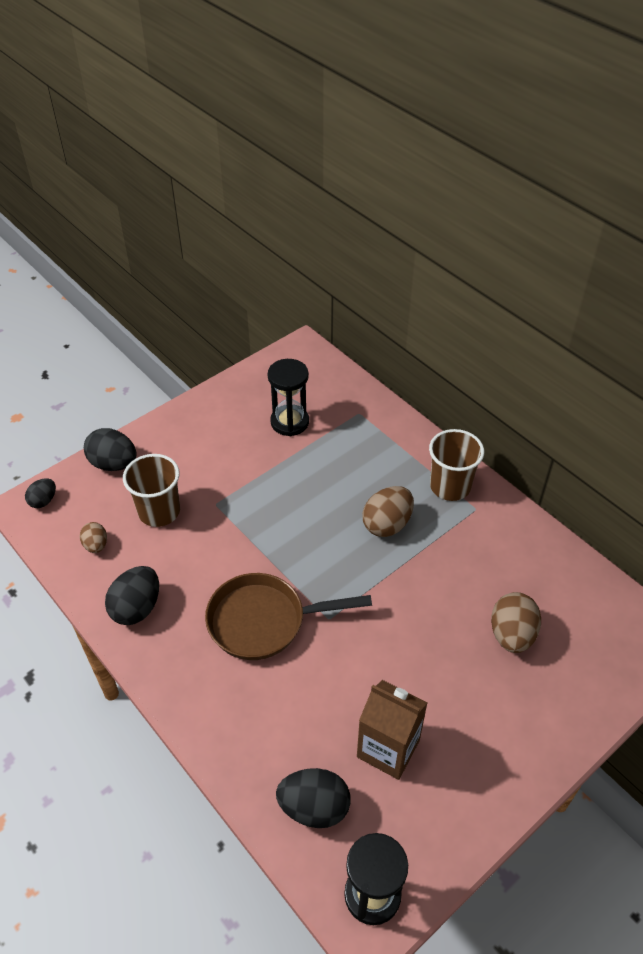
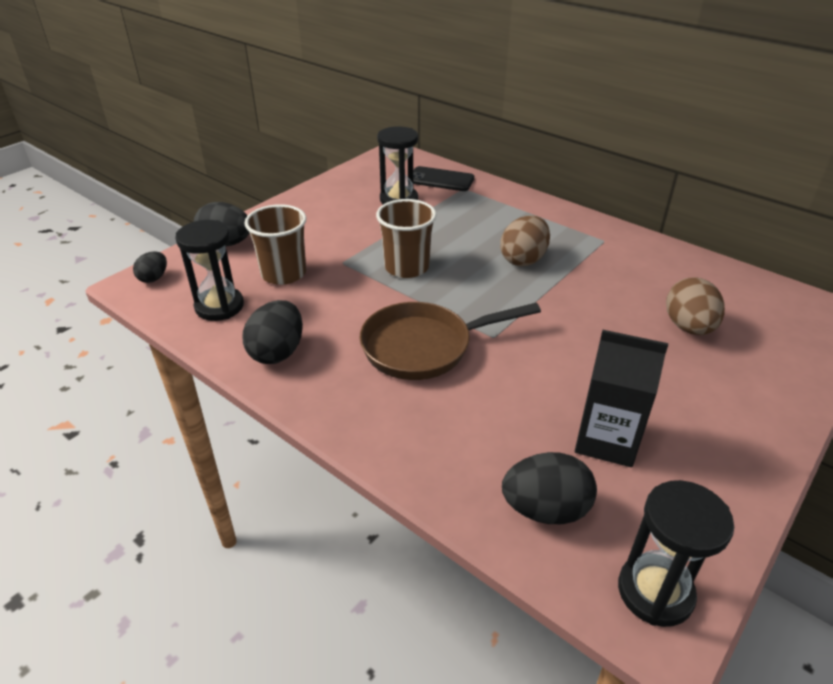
camera: 10 degrees left, 10 degrees down
brown egg [80,522,107,553] -> black hourglass [175,220,244,321]
brown carton [357,680,427,780] -> black carton [575,330,668,467]
brown cup [429,429,484,501] -> brown cup moved to [376,199,437,278]
none -> black phone [413,166,474,191]

